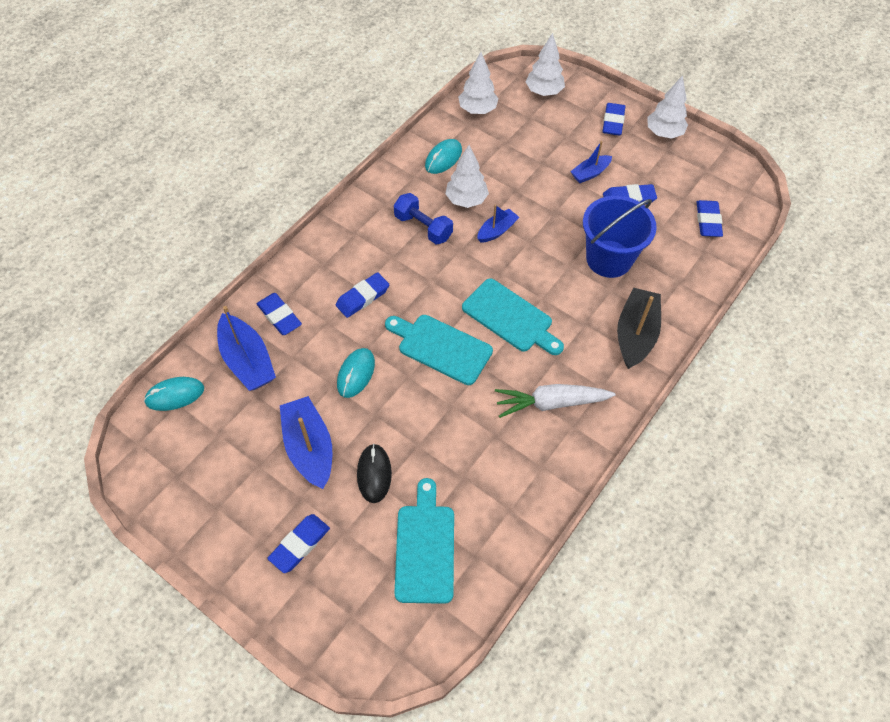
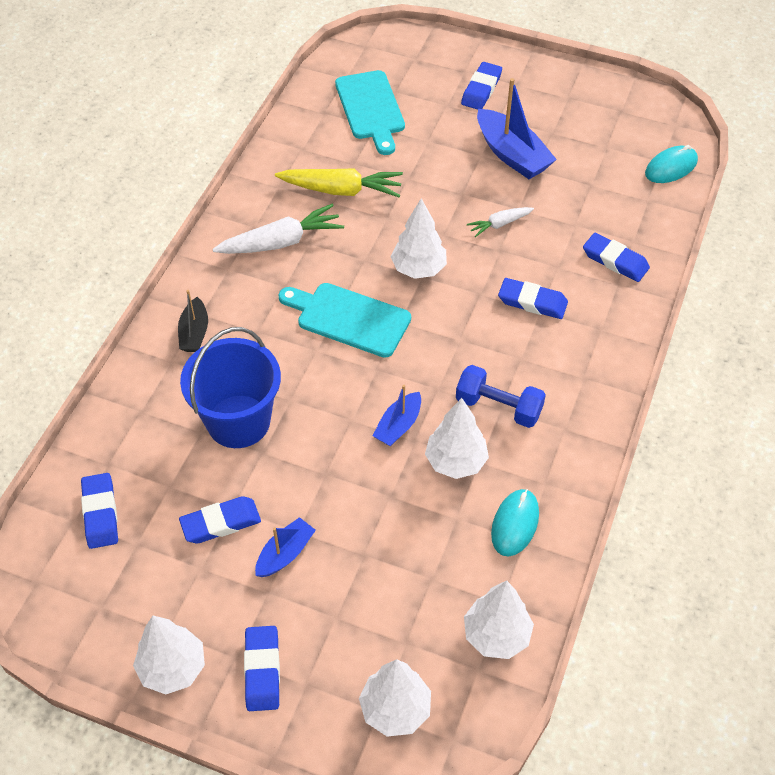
camera: 165 degrees right, 5 degrees down
blue boat [217,306,276,391] -> none
blue eraser [336,272,389,318] -> blue eraser turned 75 degrees clockwise [498,278,568,319]
turquoise mouse [337,348,375,398] -> white carrot [467,207,534,237]
black mouse [357,444,392,503] -> none
turquoise cutting board [385,315,493,385] -> white tree [391,198,447,279]
black boat [617,288,661,369] -> black boat [178,290,208,352], size x0.58
none -> yellow carrot [275,168,403,197]

